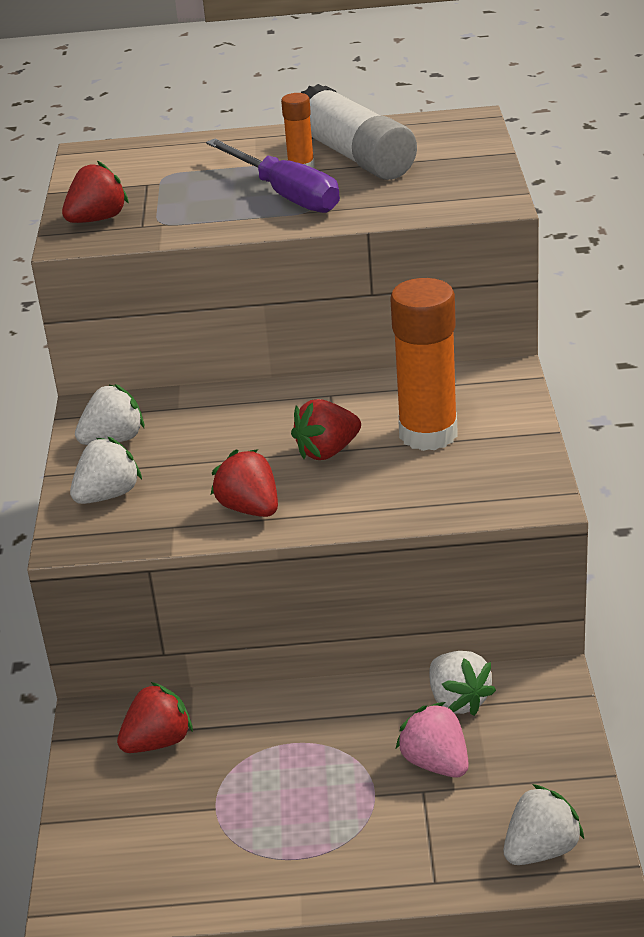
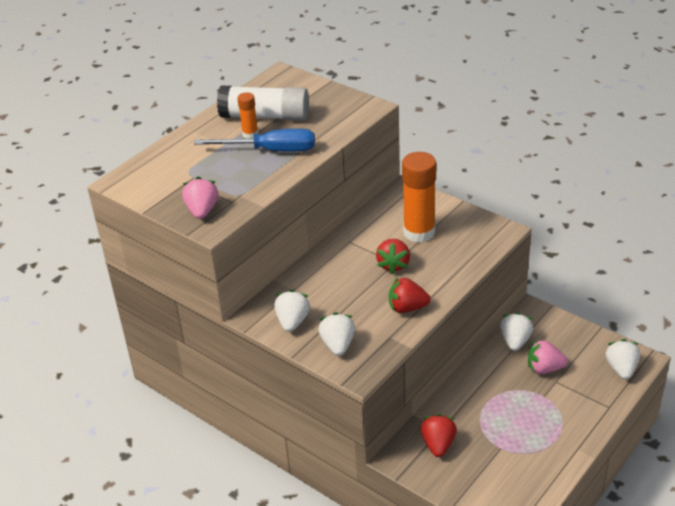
camera: 50 degrees left, 5 degrees up
red strawberry [62,161,129,223] -> pink strawberry [182,177,218,219]
purple screwdriver [206,139,340,213] -> blue screwdriver [194,129,315,152]
white strawberry [429,651,496,716] -> white strawberry turned 90 degrees counterclockwise [500,312,533,351]

